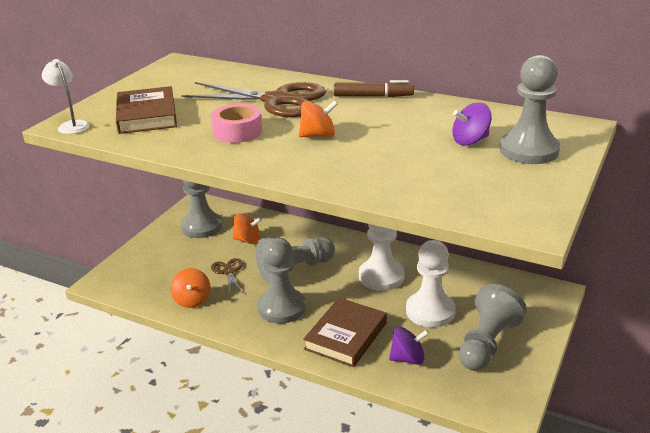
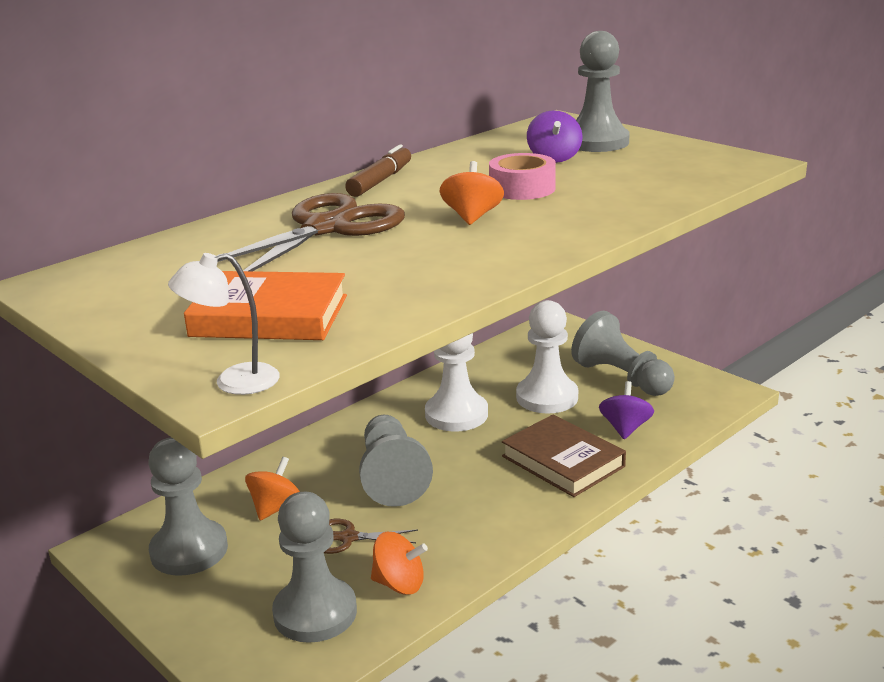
camera: 70 degrees left, 5 degrees down
brown book [116,86,177,134] -> orange book [184,271,347,340]
pink tape [211,104,262,143] -> pink tape moved to [489,153,556,200]
grey pawn [258,238,306,323] -> grey pawn moved to [272,492,357,643]

